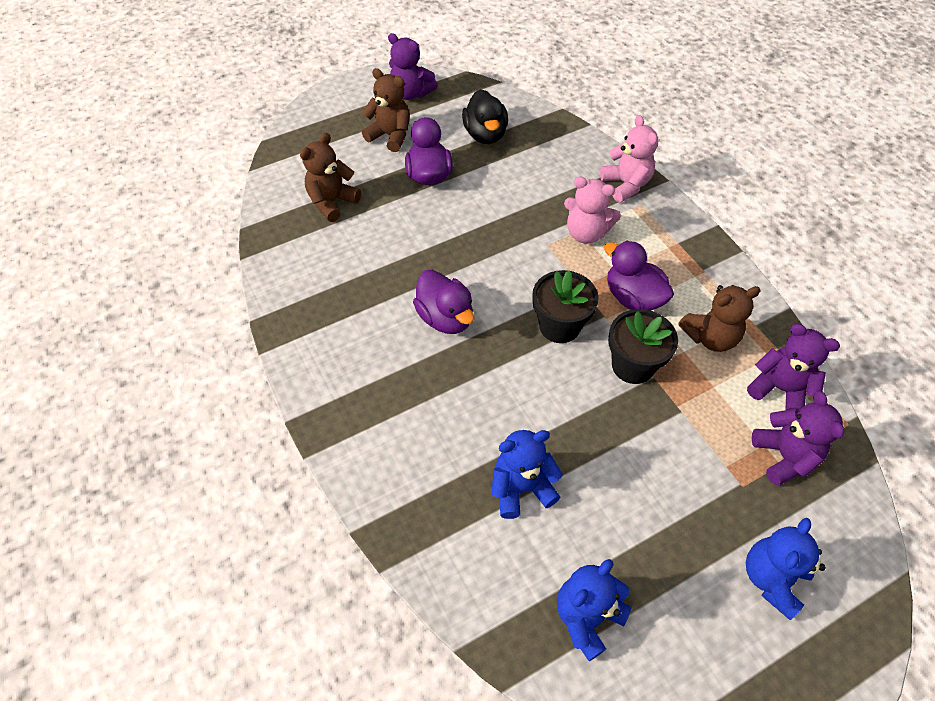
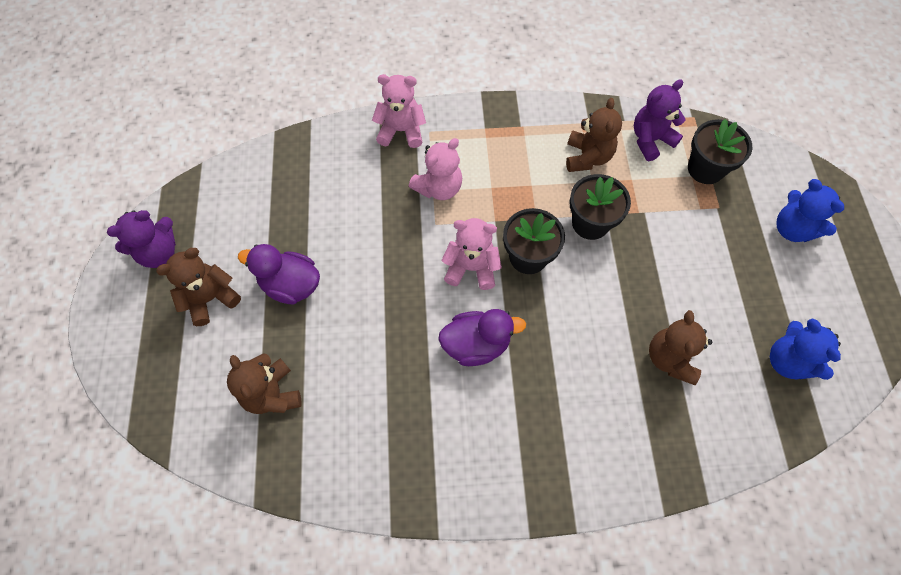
camera: 65 degrees left, 10 degrees up
black duck [462,89,508,144] -> none
blue teddy bear [492,430,563,519] -> brown teddy bear [649,310,712,385]
purple duck [604,241,674,311] -> none
purple teddy bear [752,391,844,486] -> black flower pot [688,119,752,184]
none -> pink teddy bear [441,218,502,290]

